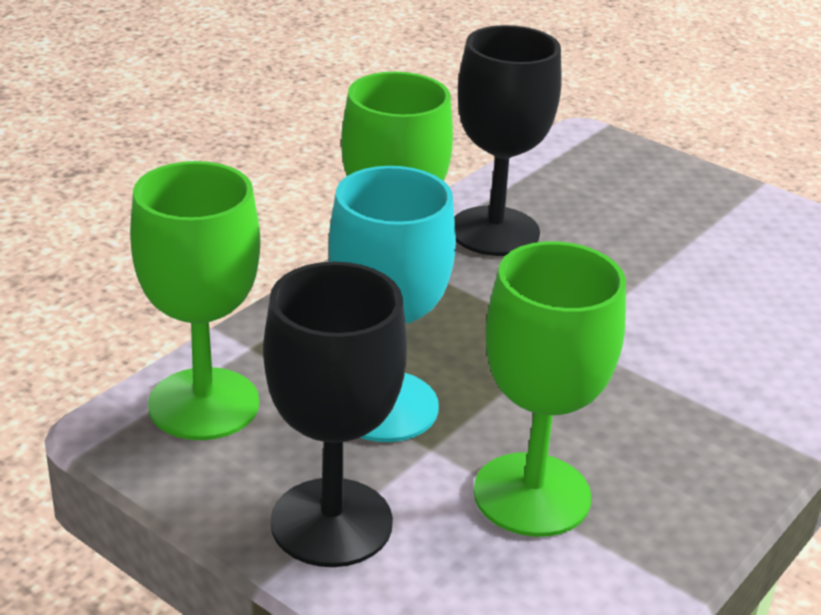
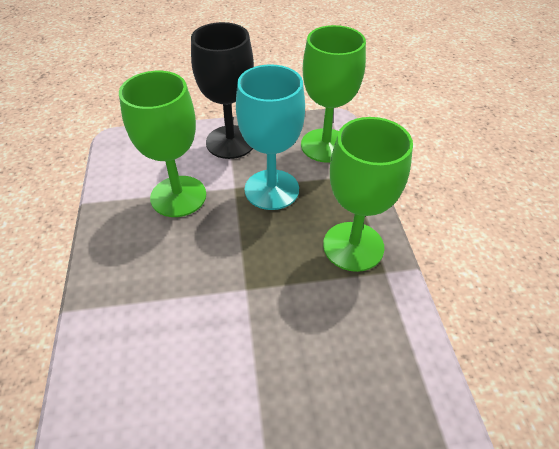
camera: 135 degrees right, 15 degrees up
black goblet [454,25,562,256] -> none

